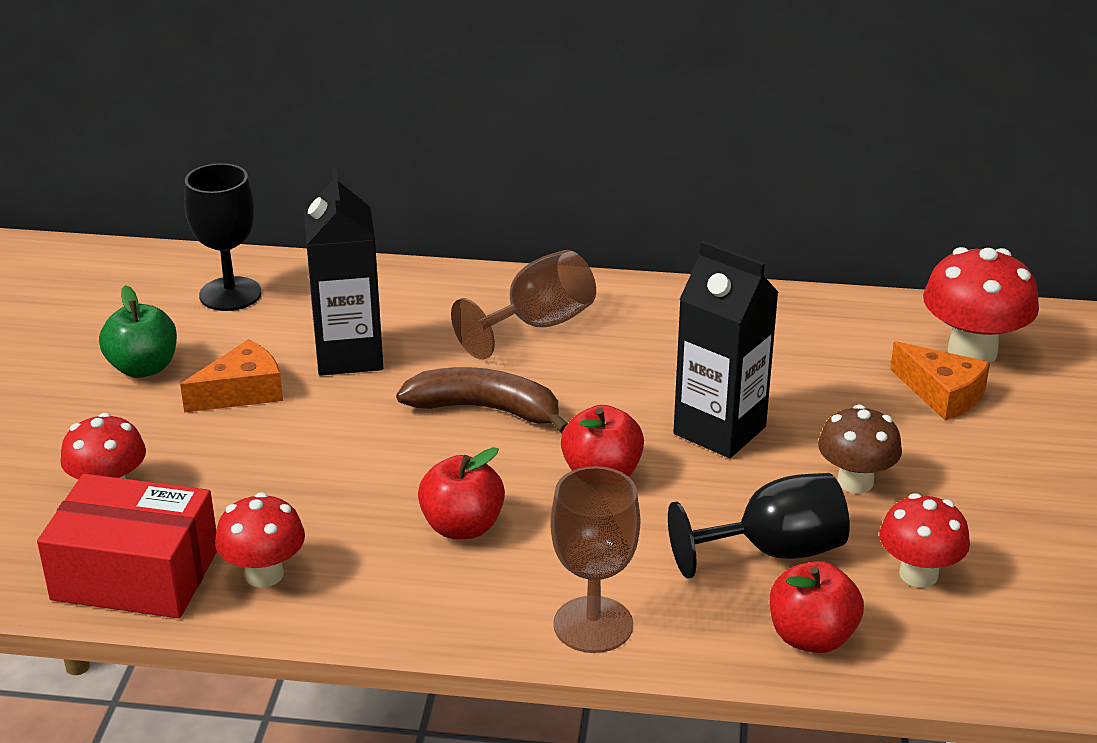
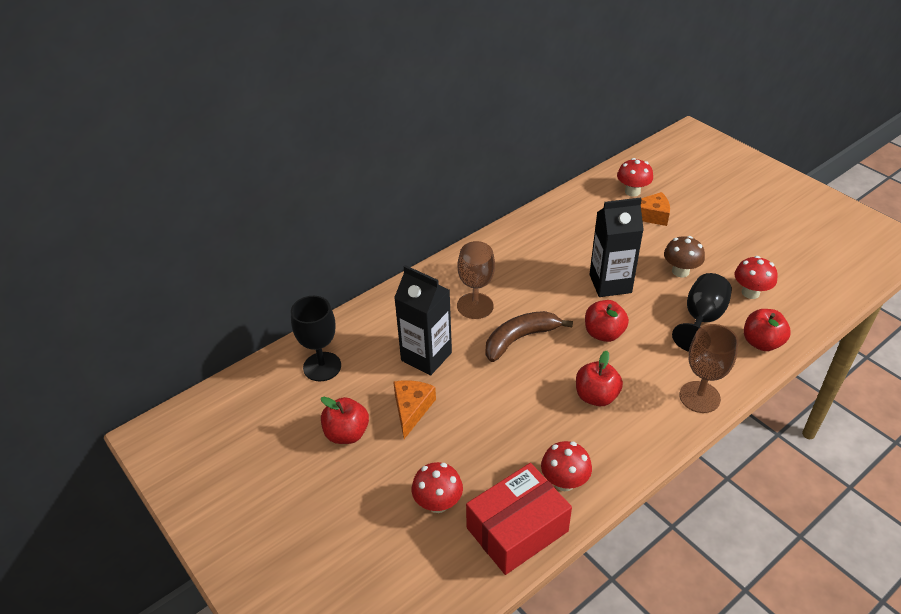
camera: 45 degrees left, 10 degrees up
green apple [99,285,177,378] -> red apple [321,397,369,444]
red mushroom [923,247,1039,363] -> red mushroom [617,158,653,197], size x0.66

